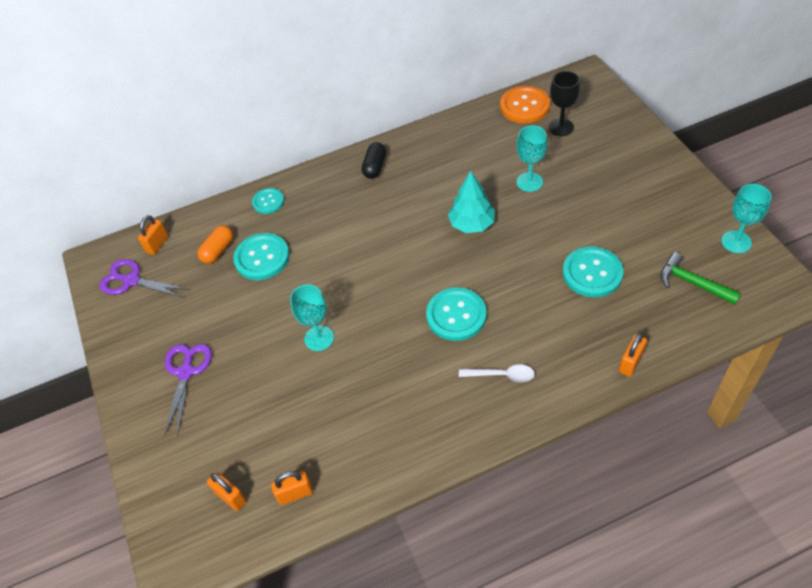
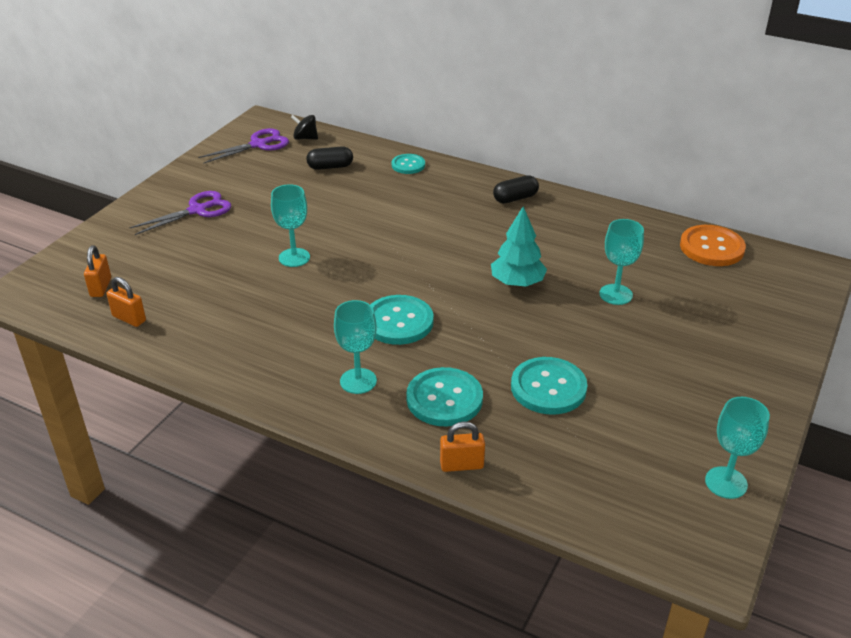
camera: 45 degrees right, 15 degrees down
purple scissors [99,259,190,298] -> purple scissors turned 75 degrees clockwise [198,128,289,164]
orange padlock [138,215,168,255] -> black spinning top [291,115,318,140]
orange capsule [197,225,233,264] -> black capsule [306,146,353,170]
turquoise button [233,233,290,280] -> turquoise button moved to [406,367,483,426]
white spoon [459,364,535,382] -> turquoise goblet [334,300,377,394]
black goblet [549,71,580,136] -> none
green hammer [660,252,741,305] -> none

